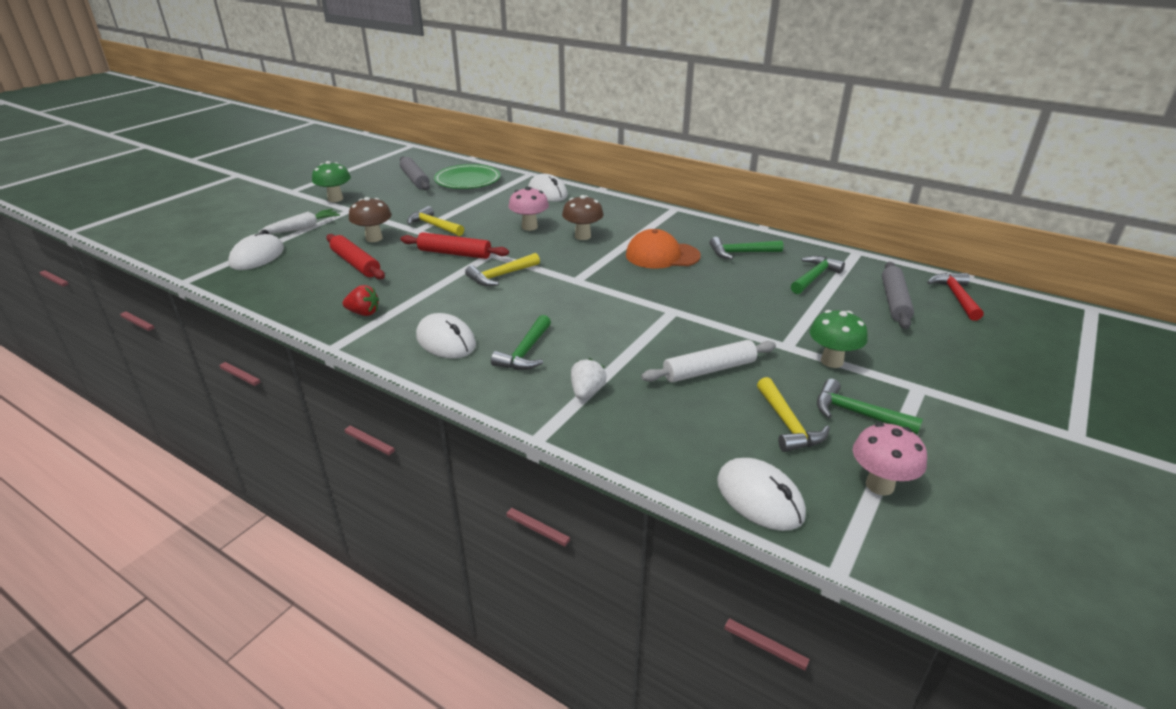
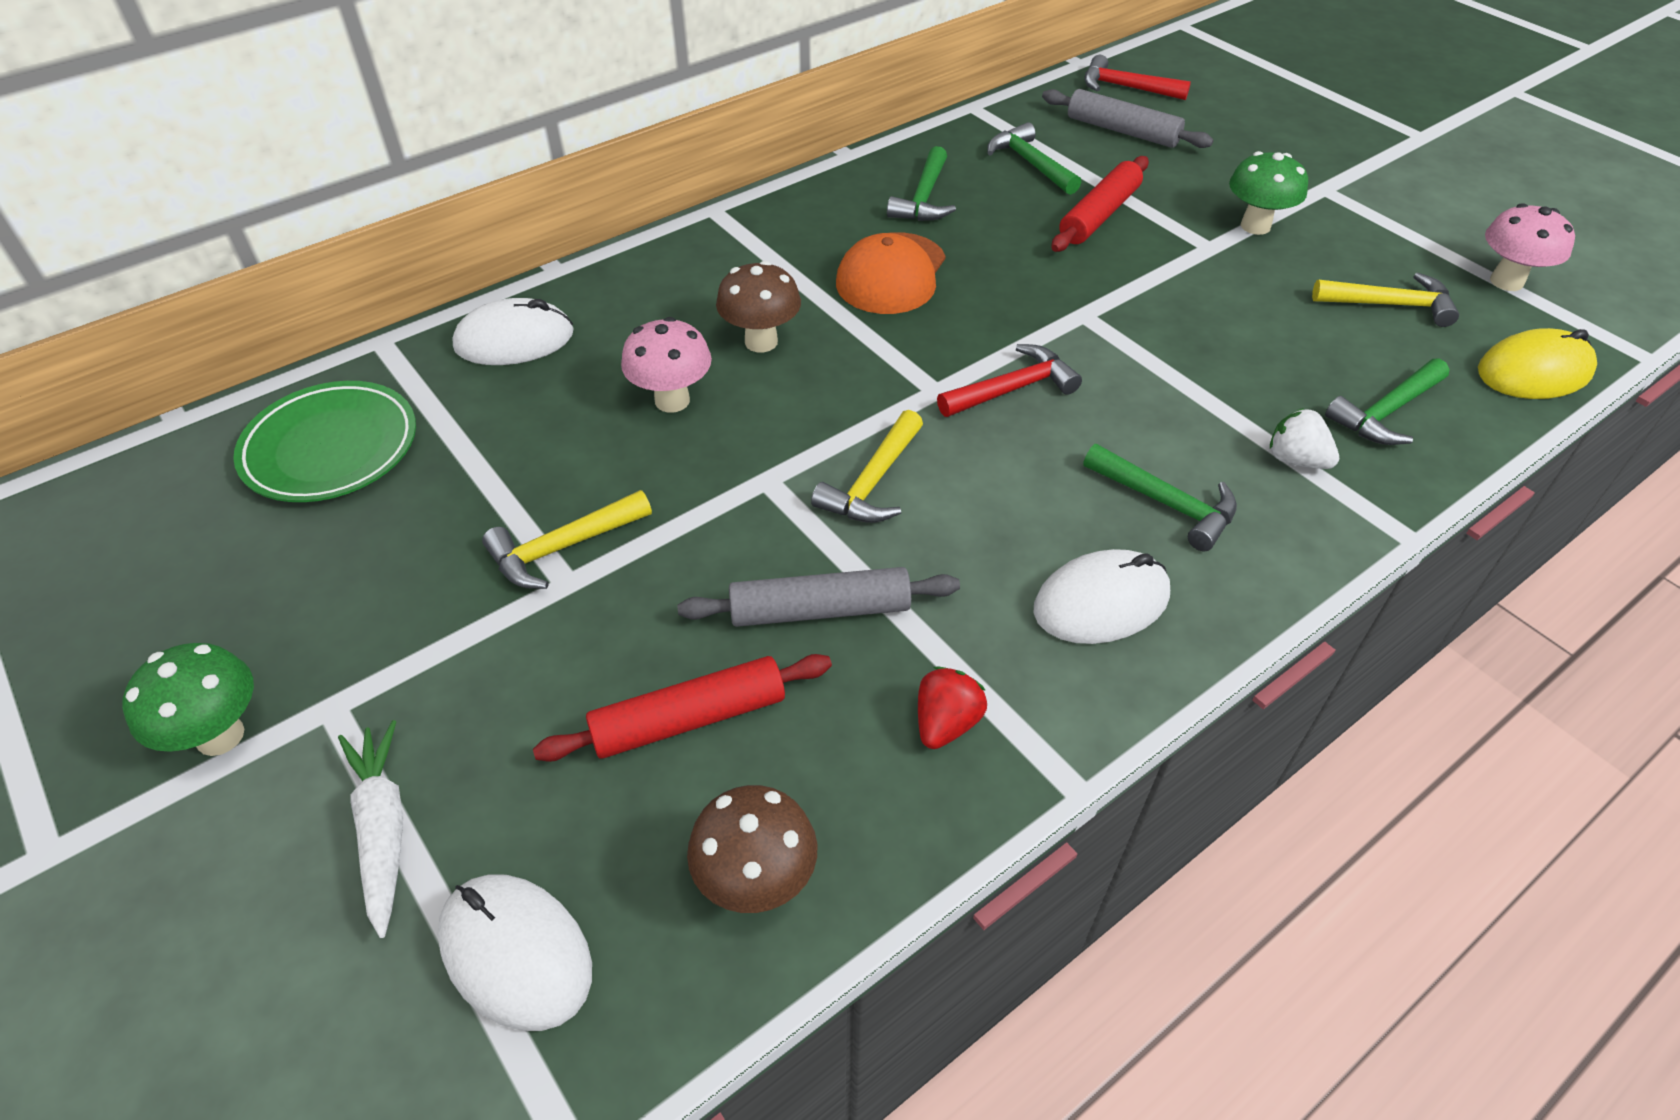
camera: 70 degrees left, 15 degrees up
brown mushroom [349,197,392,242] -> brown mushroom moved to [687,785,818,913]
grey rolling pin [400,156,430,190] -> grey rolling pin moved to [678,567,960,627]
red rolling pin [400,232,509,259] -> red rolling pin moved to [1051,156,1149,252]
yellow hammer [465,253,540,286] -> yellow hammer turned 45 degrees clockwise [811,410,923,523]
white rolling pin [641,340,776,382] -> none
white mouse [717,458,806,531] -> yellow mouse [1478,328,1597,399]
green hammer [817,379,923,435] -> green hammer moved to [1325,358,1449,445]
none -> red hammer [937,344,1082,417]

